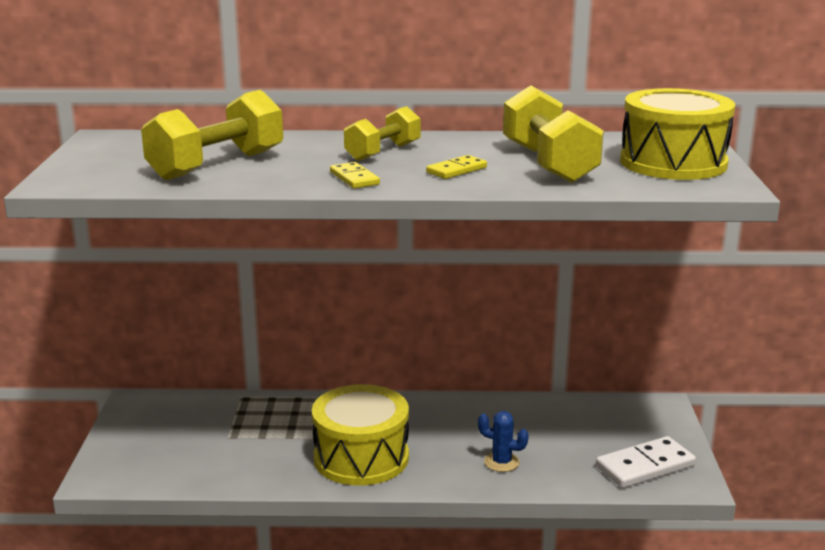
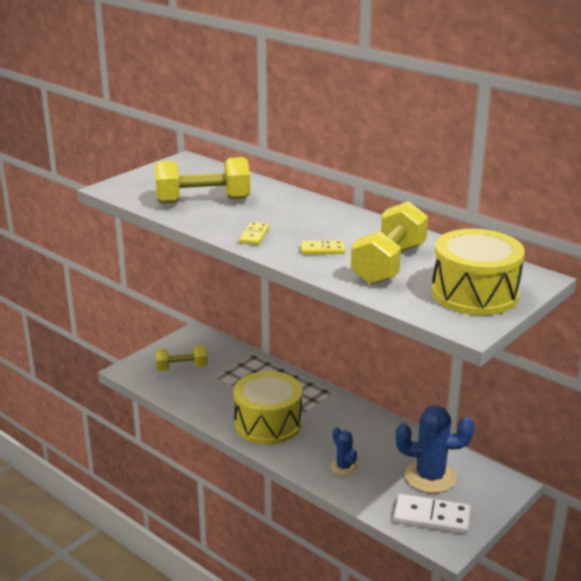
camera: 40 degrees right, 5 degrees up
yellow dumbbell [344,106,421,161] -> yellow dumbbell moved to [155,345,208,371]
none -> blue cactus [396,405,474,493]

